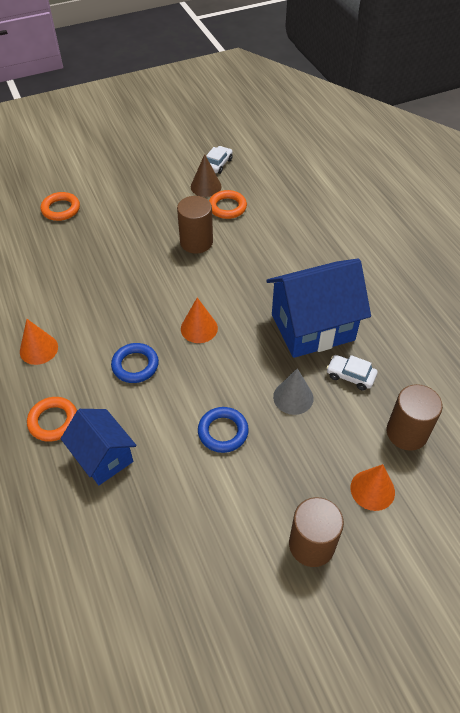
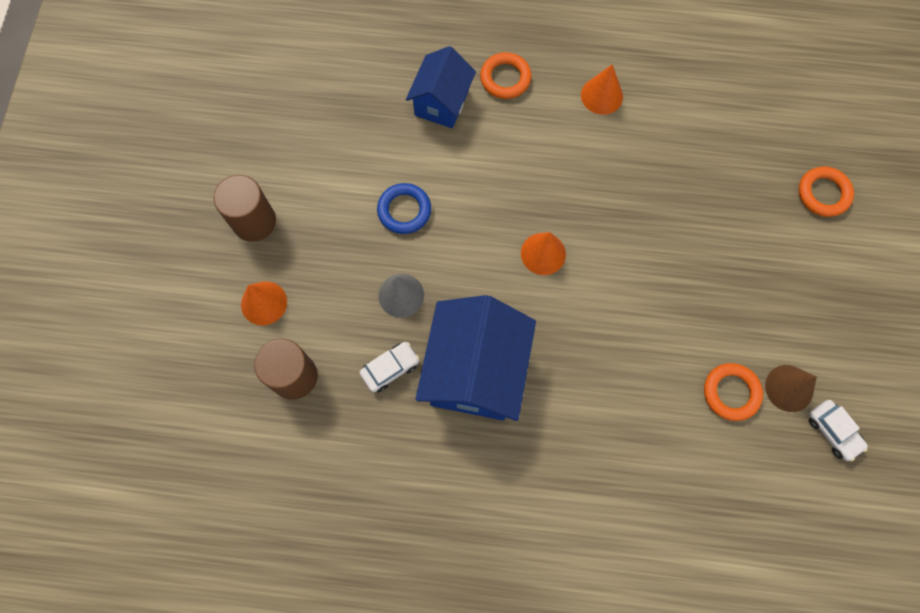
camera: 120 degrees right, 20 degrees up
blue house [61,409,137,485] -> blue house turned 60 degrees counterclockwise [406,46,476,128]
blue ring [111,343,159,383] -> none
brown cylinder [177,196,213,254] -> none

